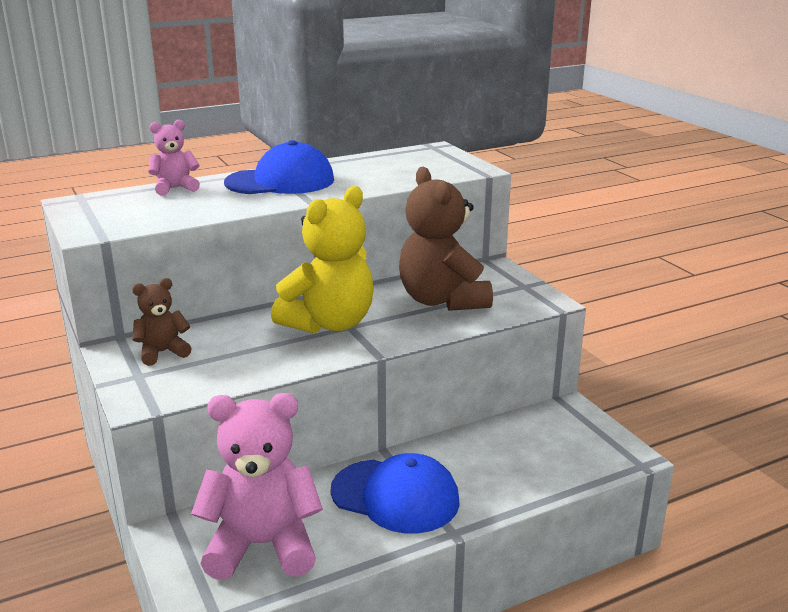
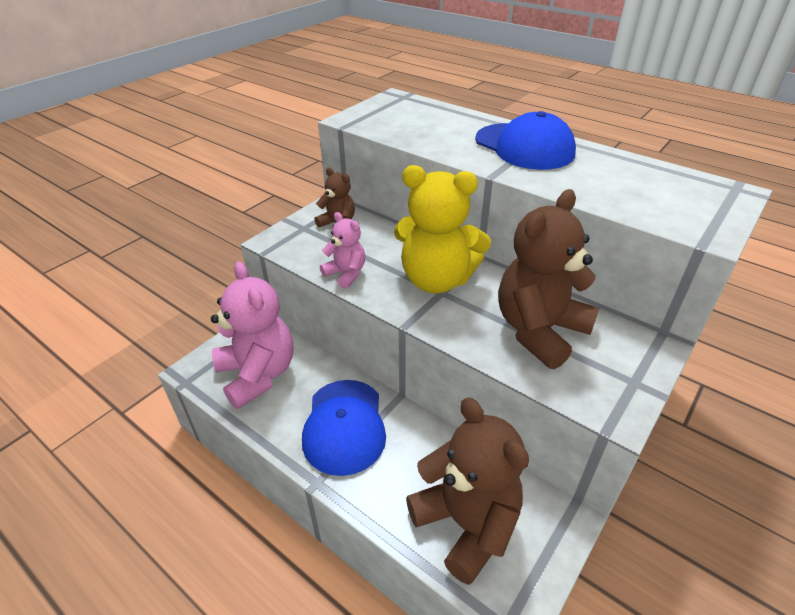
camera: 65 degrees right, 15 degrees up
pink teddy bear [148,120,200,196] -> pink teddy bear moved to [320,212,365,289]
none -> brown teddy bear [406,397,529,585]

